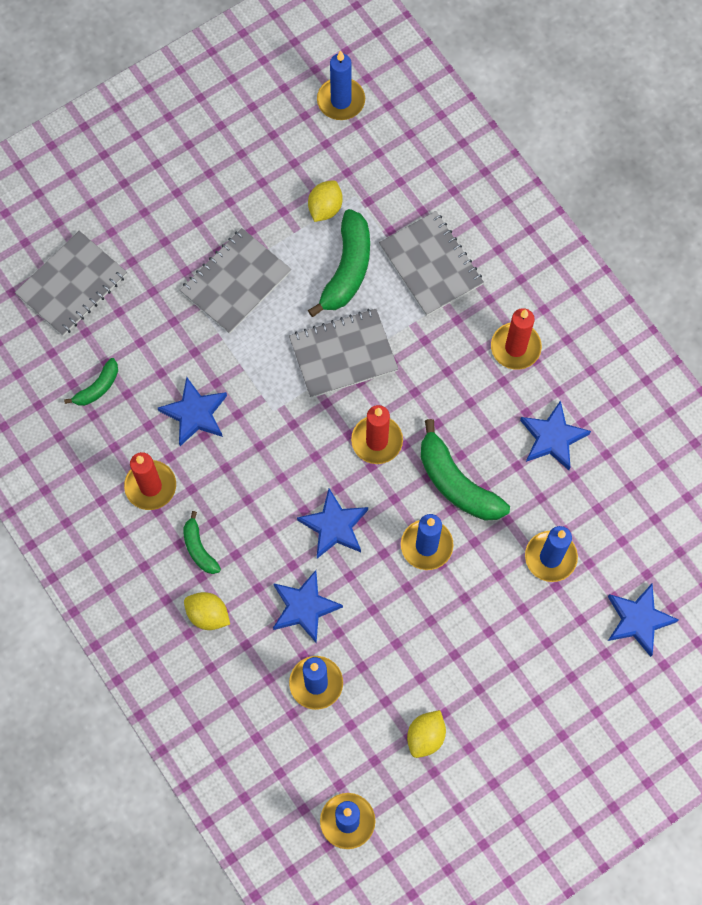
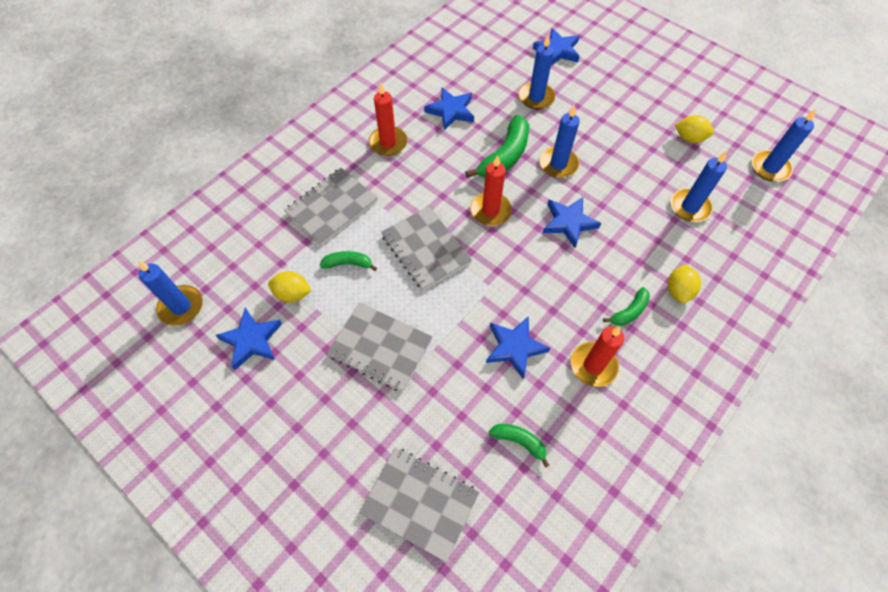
camera: 105 degrees left, 10 degrees down
blue star [273,570,343,643] -> blue star moved to [215,308,282,370]
green banana [308,209,370,317] -> green banana [320,251,377,271], size x0.54

